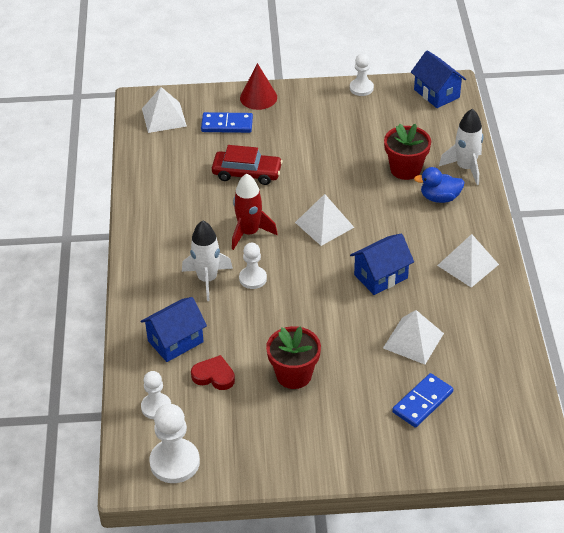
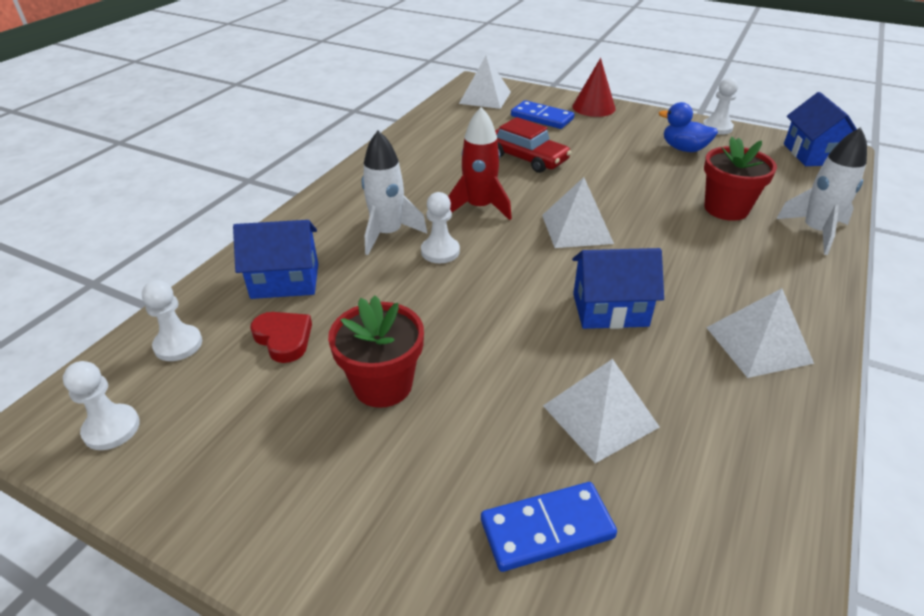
camera: 30 degrees right, 5 degrees down
white pawn [149,404,200,483] -> white pawn [63,361,140,450], size x0.63
blue duck [414,167,465,203] -> blue duck moved to [659,102,718,152]

